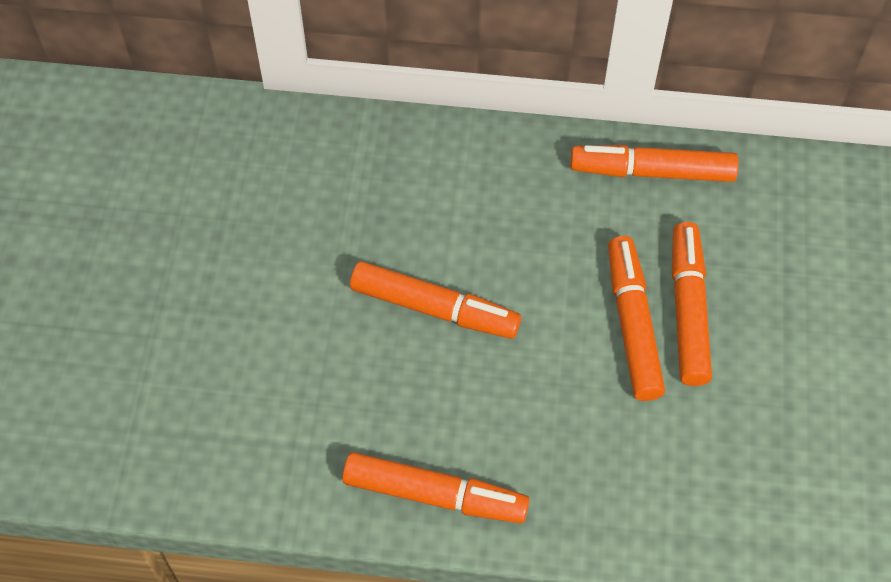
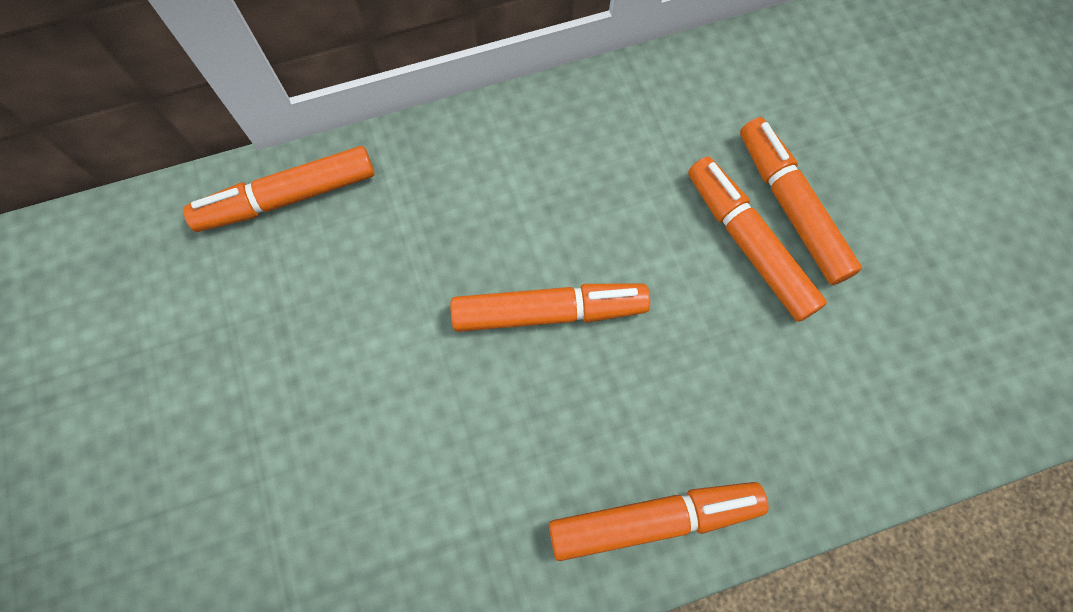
camera: 25 degrees left, 10 degrees up
orange marker [570,145,739,182] -> orange marker moved to [183,146,375,232]

